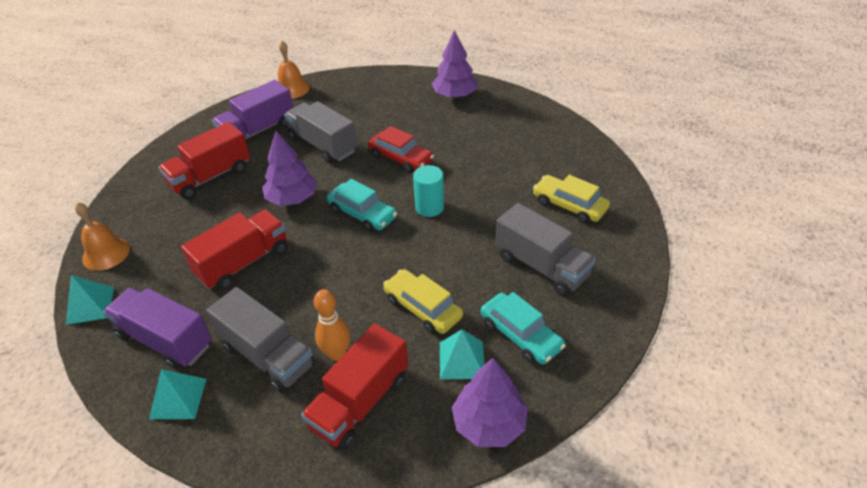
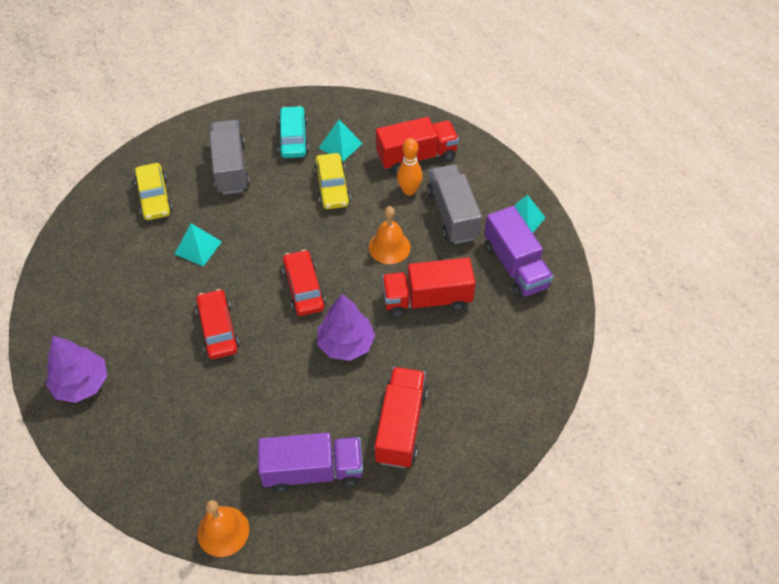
camera: 145 degrees left, 10 degrees up
turquoise pyramid [66,275,114,325] -> turquoise pyramid moved to [175,223,222,267]
orange bell [75,202,130,271] -> orange bell moved to [369,206,411,264]
red truck [158,122,250,199] -> red truck turned 75 degrees counterclockwise [374,367,428,468]
grey truck [284,101,357,163] -> none
turquoise car [327,179,397,232] -> red car [282,250,326,316]
turquoise cylinder [413,165,444,217] -> none
purple tree [452,358,528,447] -> none

